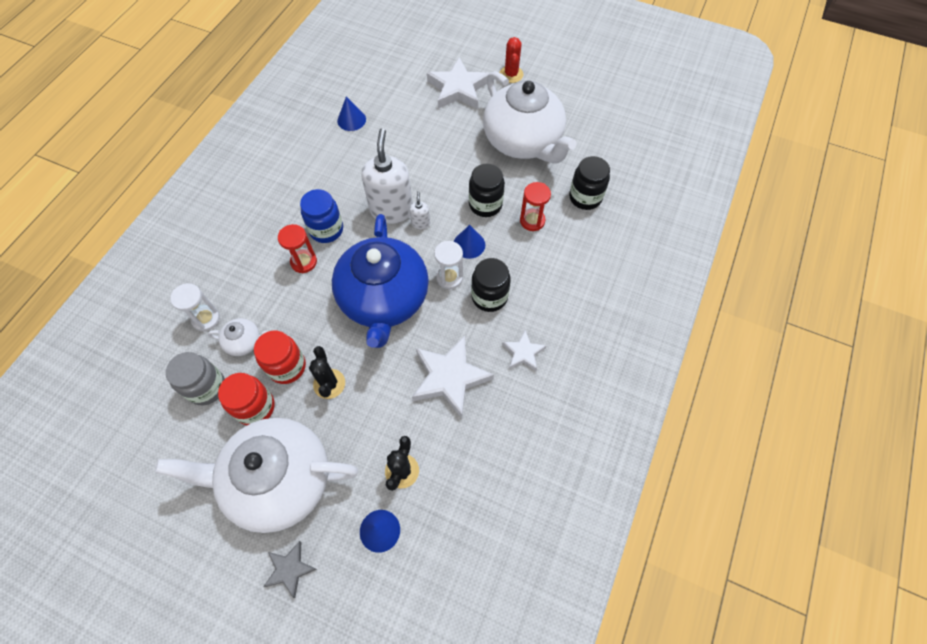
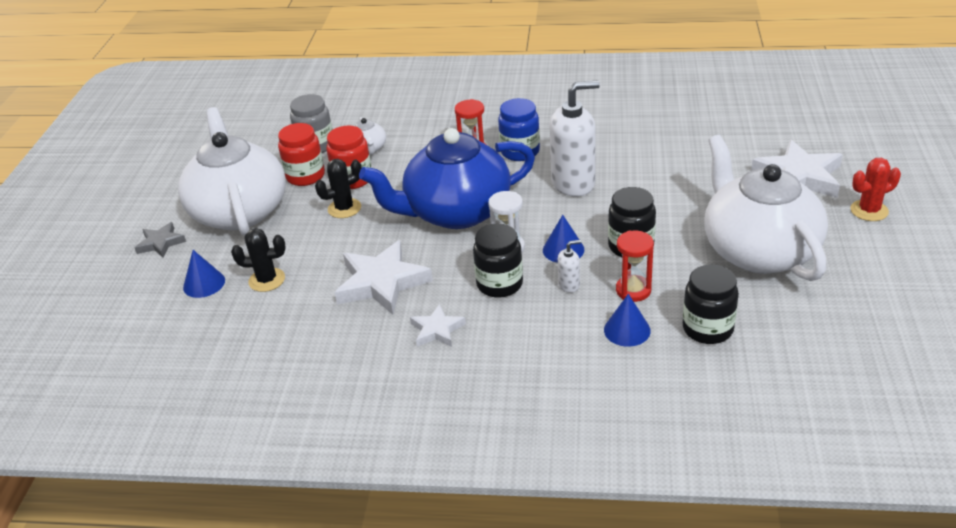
camera: 75 degrees right, 25 degrees down
white hourglass [170,283,220,332] -> none
blue cone [337,96,366,131] -> blue cone moved to [604,294,651,347]
white soap dispenser [409,191,430,229] -> white soap dispenser moved to [558,240,581,293]
white teapot [483,71,576,163] -> white teapot turned 120 degrees clockwise [704,135,828,281]

